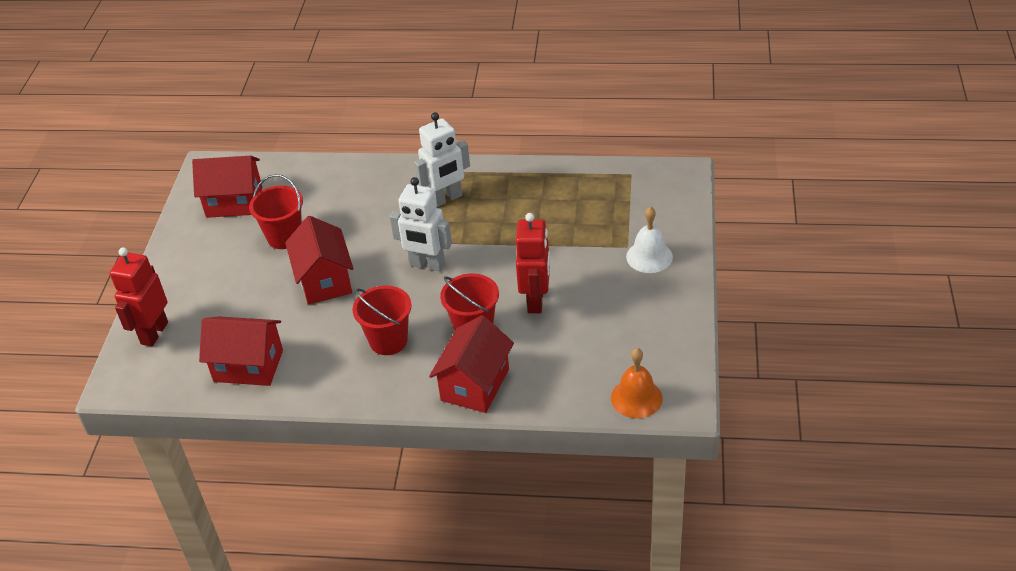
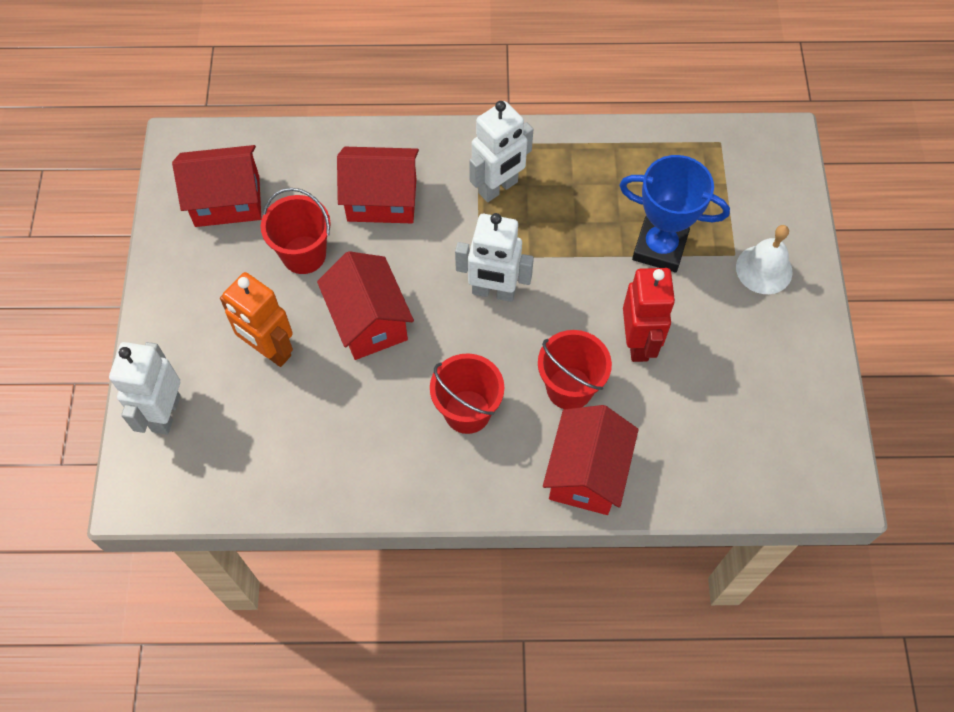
camera: 10 degrees left, 20 degrees up
red robot [110,247,168,346] -> white robot [109,342,180,435]
red house [199,316,283,386] -> red house moved to [337,147,419,223]
orange bell [611,348,663,418] -> none
none -> orange robot [220,272,293,367]
none -> blue trophy [619,155,730,272]

